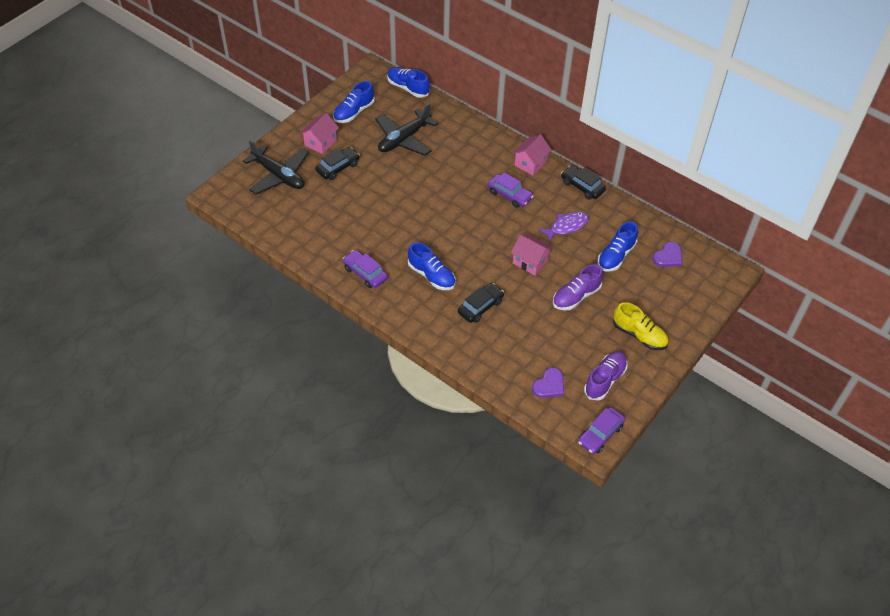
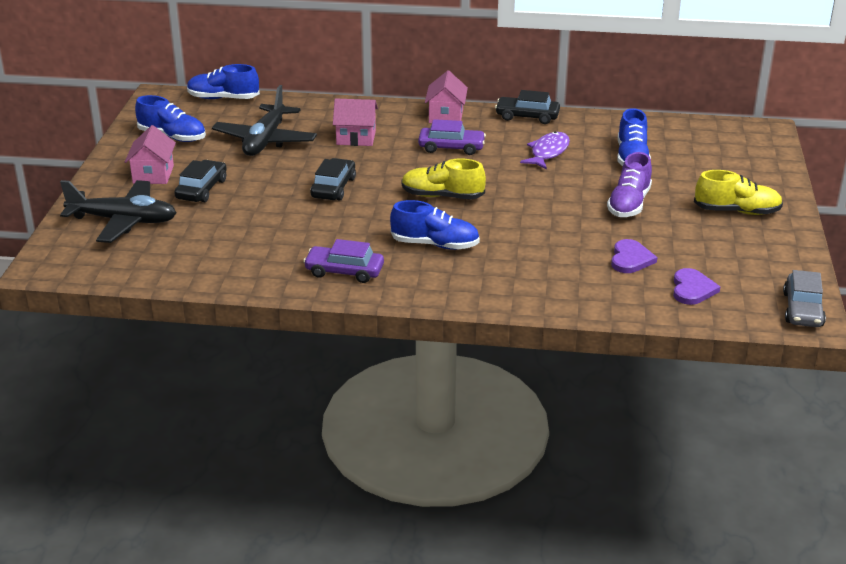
camera: 30 degrees left, 20 degrees down
blue shoe [333,81,375,123] -> blue shoe turned 75 degrees counterclockwise [135,95,206,142]
black car [458,283,504,323] -> black car moved to [310,158,356,200]
pink house [511,234,553,276] -> pink house moved to [333,98,378,146]
purple car [578,407,625,454] -> grey car [783,270,826,327]
purple shoe [584,351,628,401] -> none
purple heart [653,242,682,267] -> purple heart moved to [611,239,657,273]
none -> yellow shoe [402,158,486,199]

